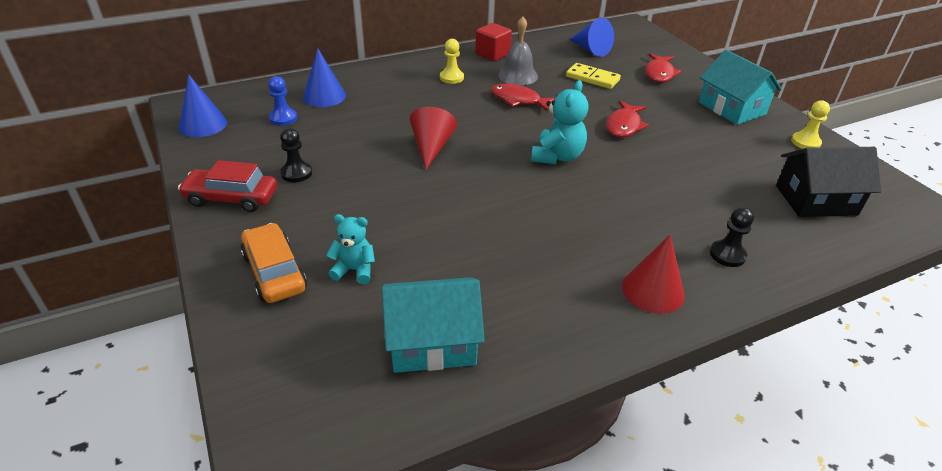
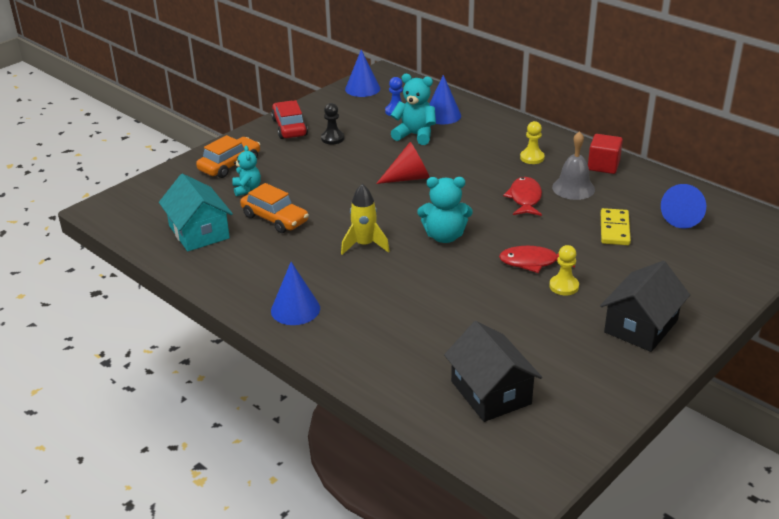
camera: 70 degrees right, 5 degrees down
red cone [622,234,685,314] -> blue cone [271,262,320,325]
red fish [645,53,681,82] -> none
turquoise house [699,50,782,125] -> black house [600,261,690,352]
black pawn [710,207,754,267] -> none
yellow pawn [791,100,830,149] -> yellow pawn moved to [549,245,579,295]
none -> orange car [240,183,309,233]
none -> yellow rocket [341,184,390,255]
none -> turquoise teddy bear [391,74,436,145]

